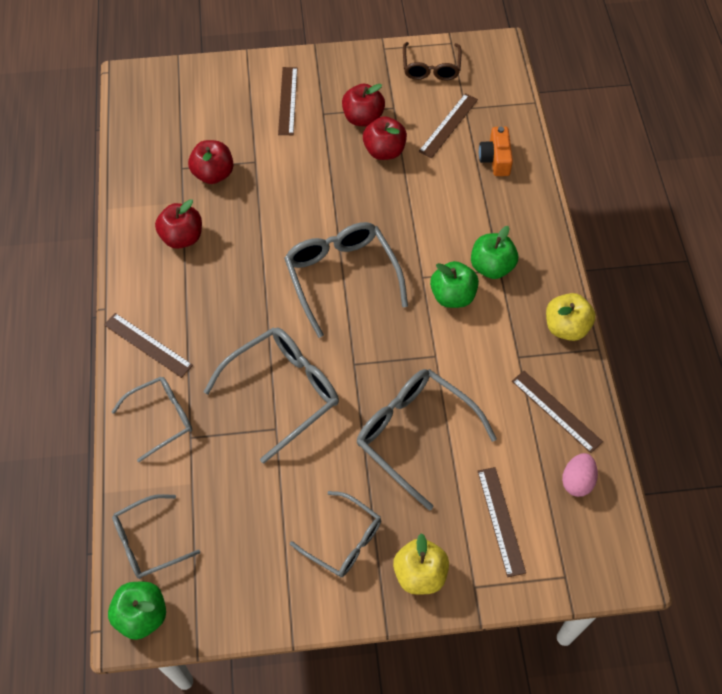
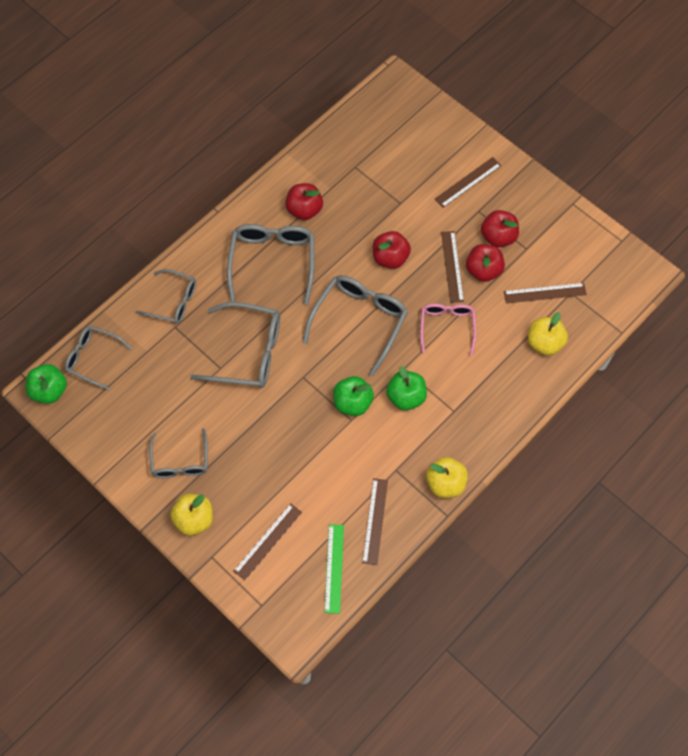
camera: 50 degrees right, 5 degrees up
brown ruler [104,313,193,378] -> brown ruler moved to [441,231,464,303]
red apple [188,140,234,184] -> red apple moved to [373,231,411,269]
grey glasses [357,369,497,511] -> grey glasses moved to [227,224,314,304]
brown glasses [403,42,462,81] -> none
green apple [471,226,518,279] -> green apple moved to [333,376,374,416]
orange camera [479,127,513,176] -> yellow apple [528,312,568,356]
pink egg [562,453,598,497] -> green ruler [324,524,344,614]
none -> pink glasses [420,304,476,355]

